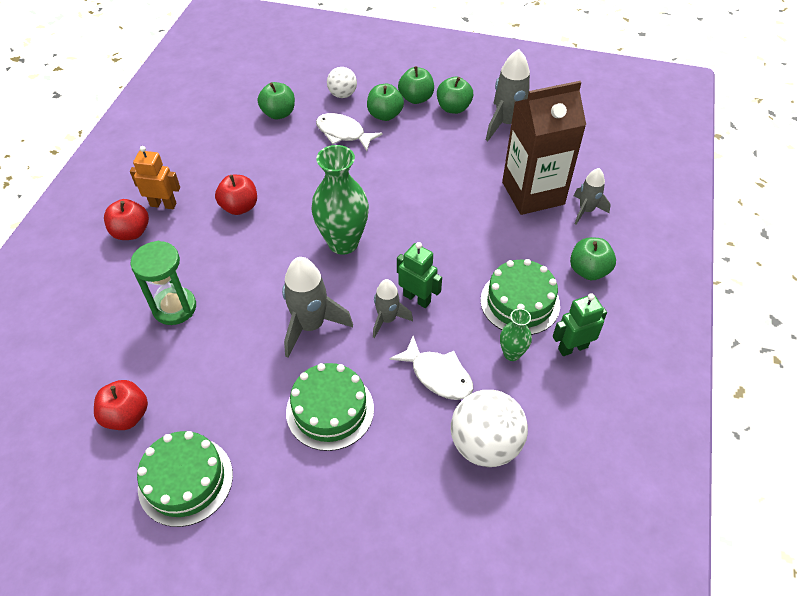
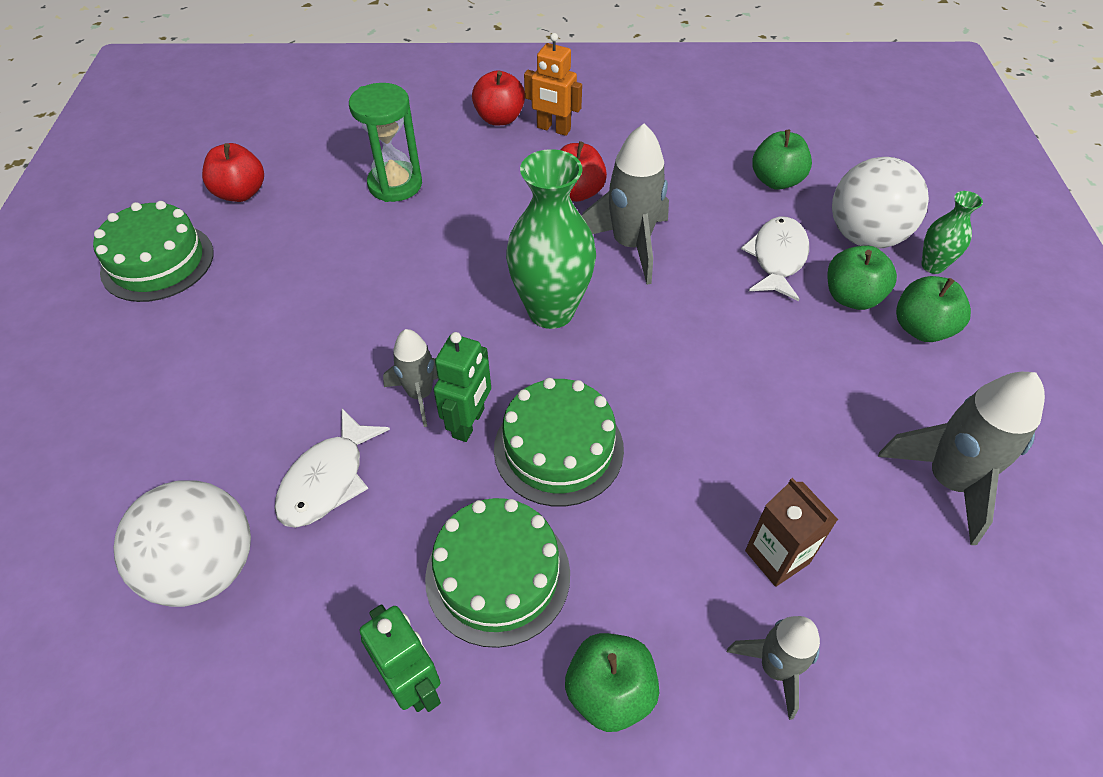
camera: 75 degrees right, 0 degrees up
orange robot [130,146,180,209] -> orange robot turned 120 degrees clockwise [524,33,582,136]
grey rocket [282,257,353,358] -> grey rocket moved to [582,124,669,285]
green cake [286,363,374,451] -> green cake moved to [494,378,624,507]
white ball [327,67,357,98] -> white ball [832,157,929,249], size x1.71
green apple [437,77,473,114] -> none
green vase [500,309,532,361] -> green vase moved to [921,191,983,274]
brown carton [502,81,586,215] -> brown carton [745,478,838,587], size x0.47

